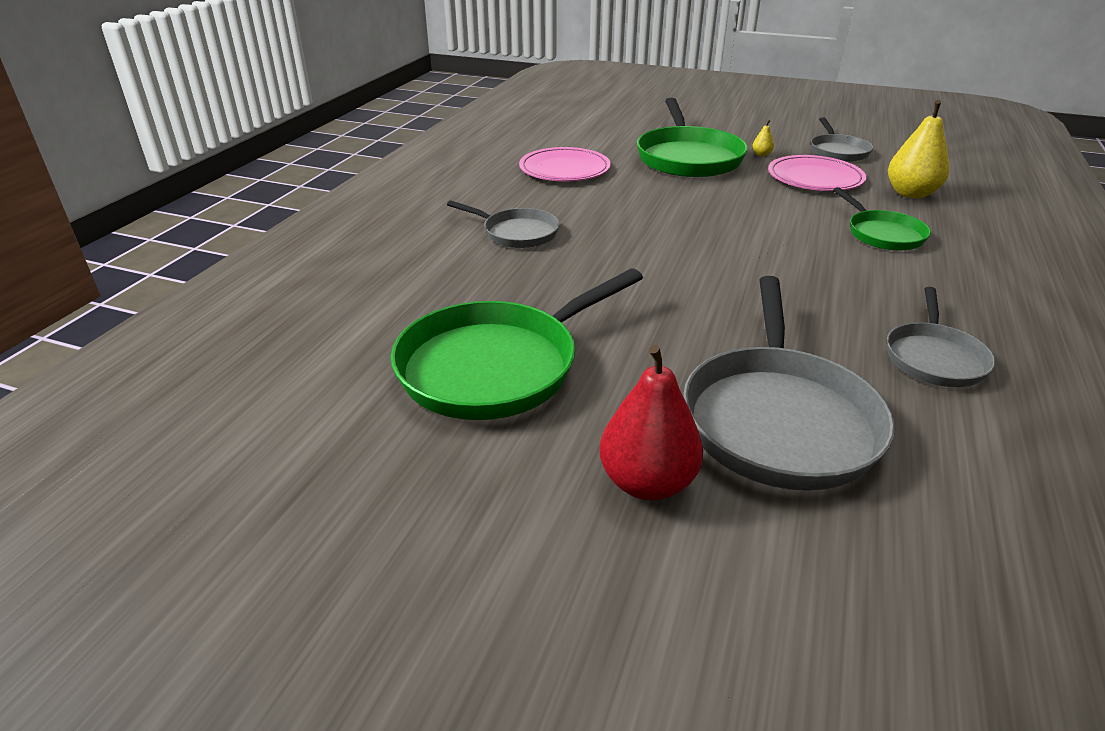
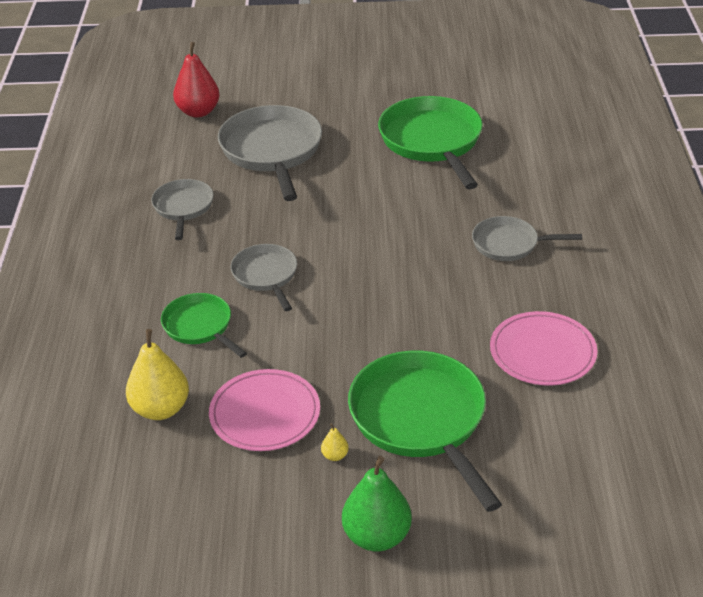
camera: 160 degrees right, 5 degrees up
green pan [391,269,643,420] -> green pan turned 45 degrees counterclockwise [378,96,483,189]
red pear [599,345,703,501] -> red pear moved to [173,42,220,118]
grey pan [811,117,873,162] -> grey pan moved to [231,244,297,311]
none -> green pear [342,456,412,551]

